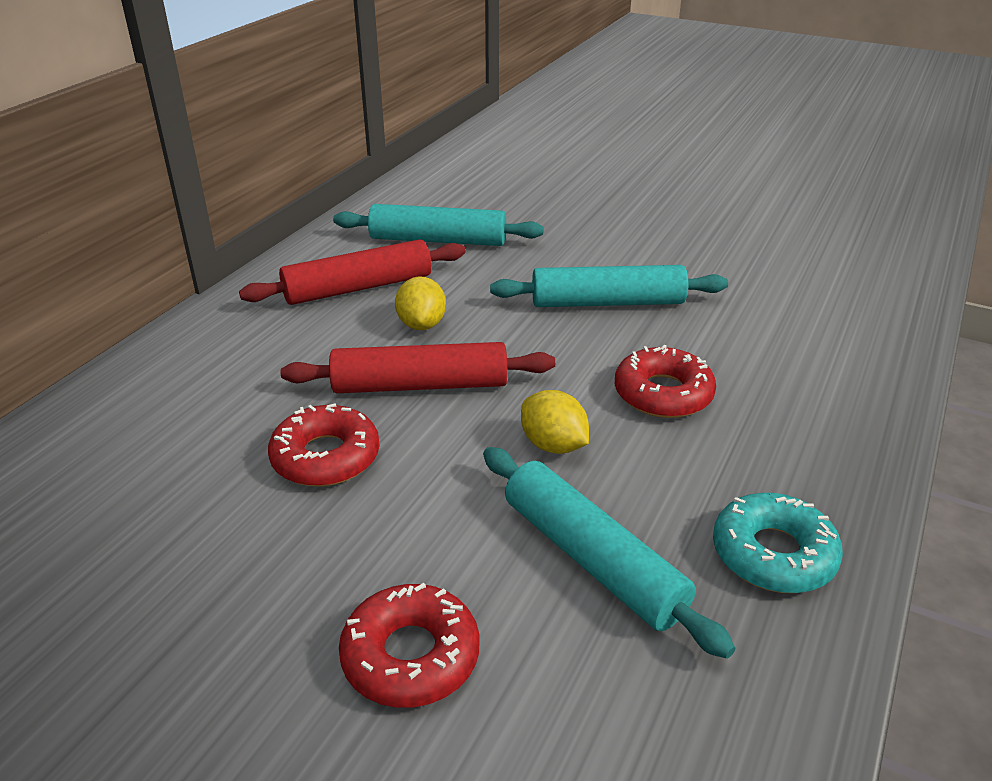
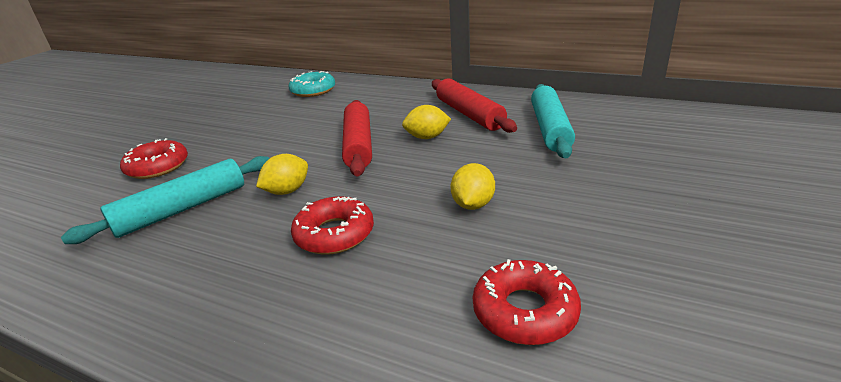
camera: 90 degrees right, 5 degrees down
red donut [268,403,380,487] -> red donut moved to [473,259,581,345]
turquoise rolling pin [490,265,728,307] -> yellow lemon [451,163,495,210]
turquoise donut [713,493,843,593] -> turquoise donut moved to [289,71,335,97]

